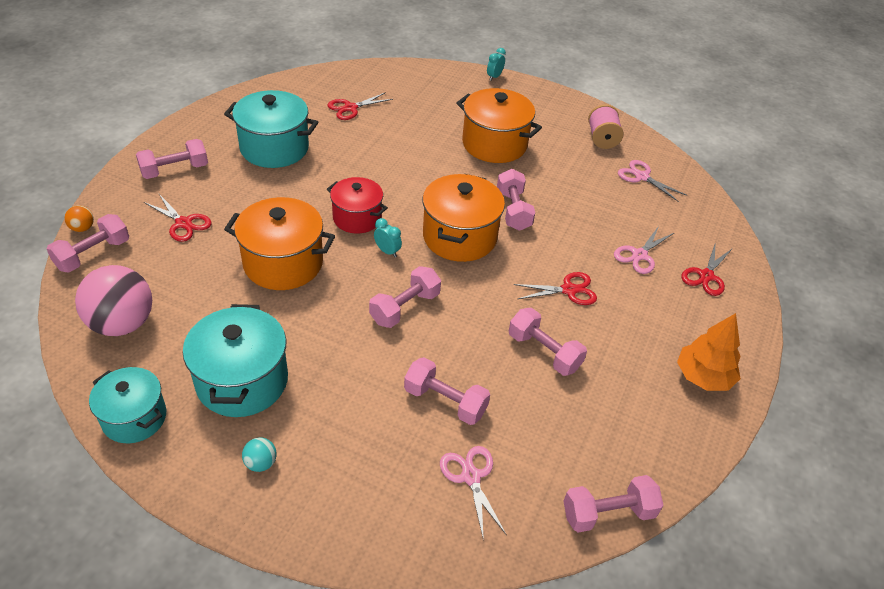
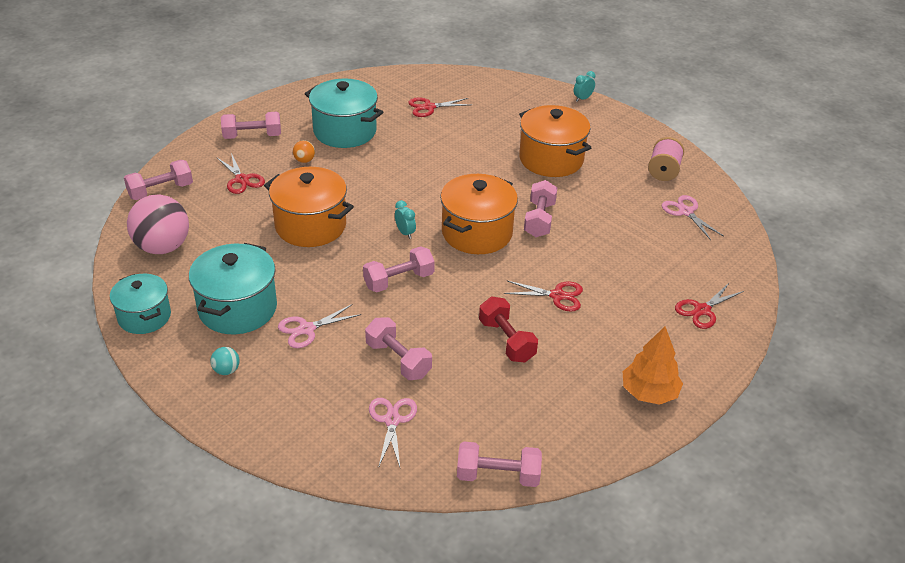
camera: 20 degrees right, 5 degrees down
orange ball [65,205,94,232] -> orange ball moved to [293,140,315,163]
red pot [327,177,388,234] -> none
pink dumbbell [509,308,587,376] -> red dumbbell [479,297,538,363]
pink scissors [614,226,674,274] -> pink scissors moved to [278,304,361,348]

